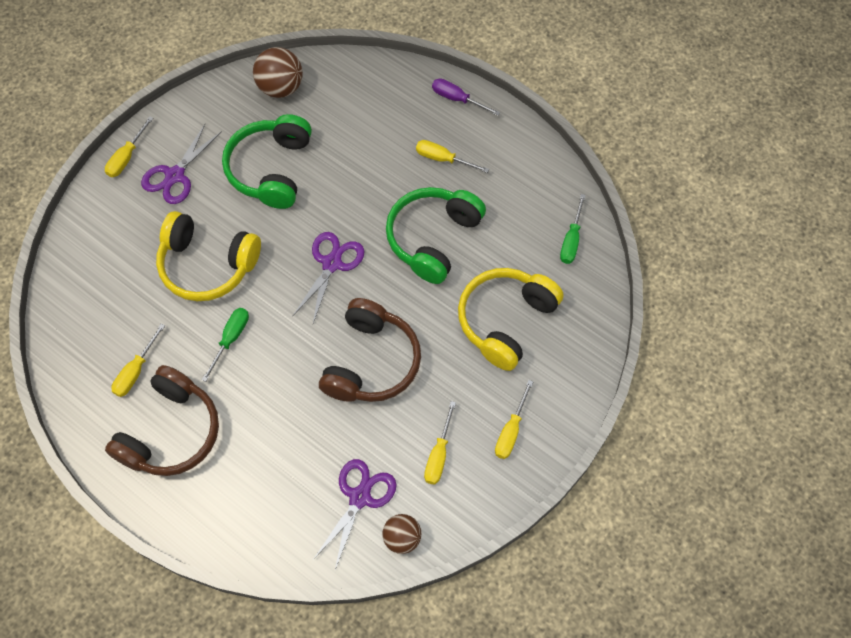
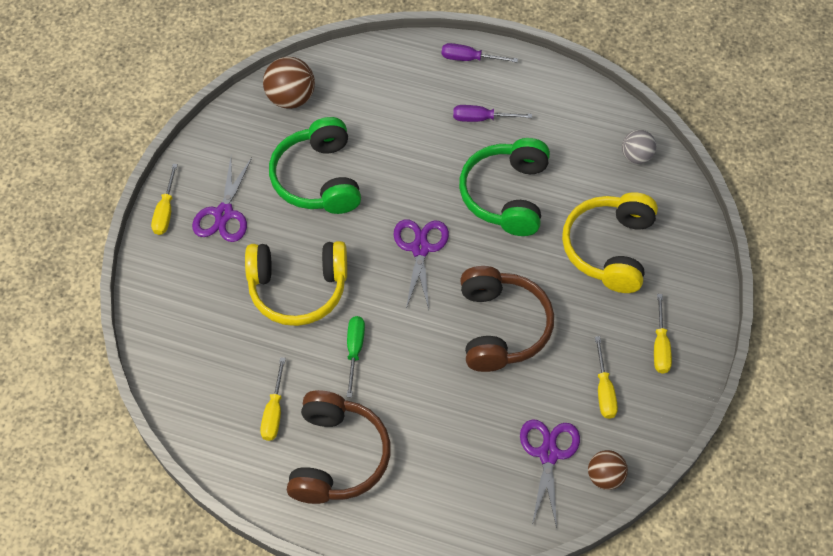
camera: 20 degrees left, 5 degrees down
yellow screwdriver [416,140,489,173] -> purple screwdriver [453,105,532,122]
green screwdriver [560,194,586,264] -> grey ball [622,130,656,164]

